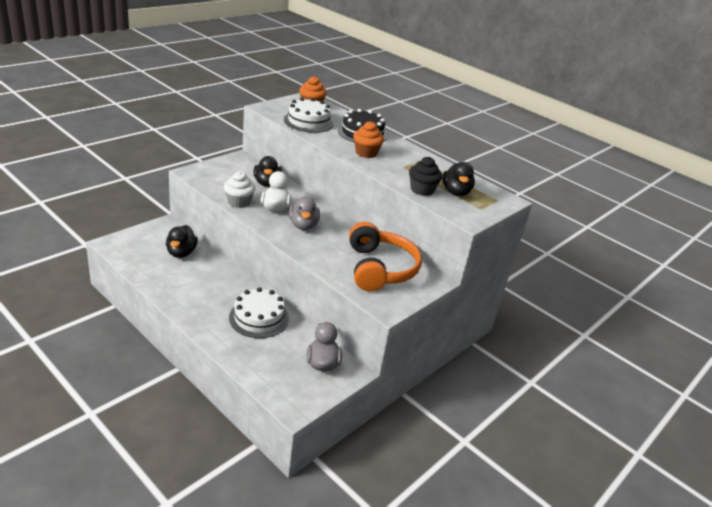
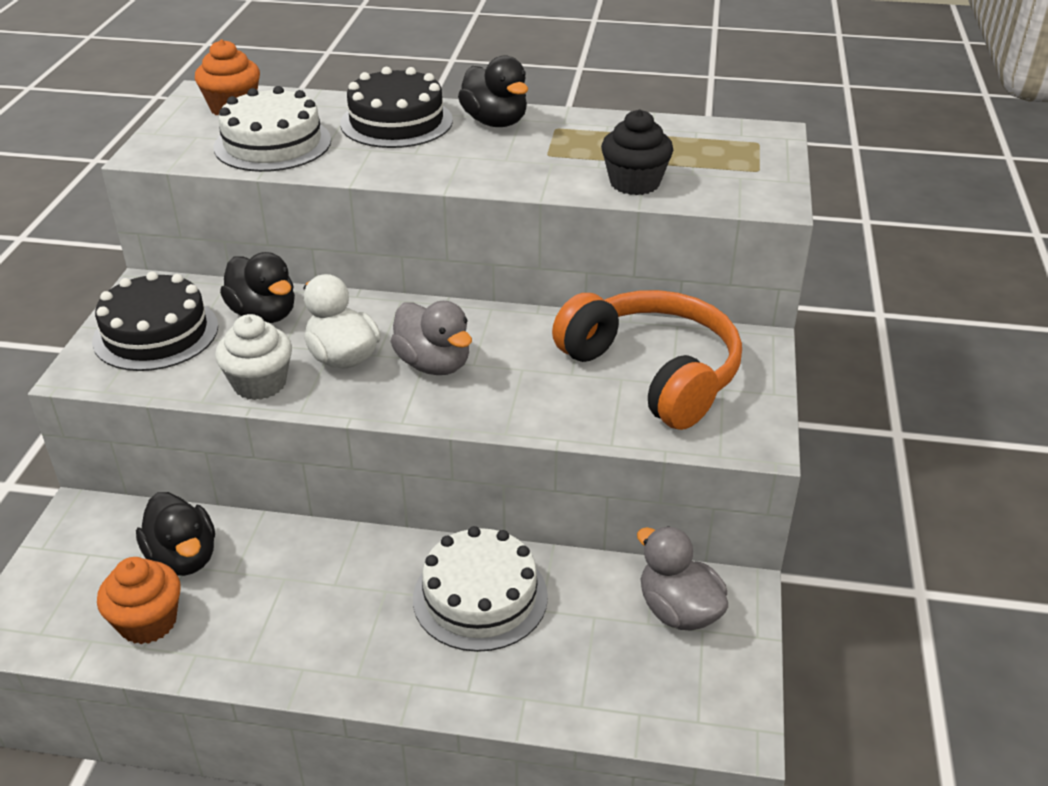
camera: 30 degrees left, 5 degrees up
orange cupcake [353,121,384,158] -> orange cupcake moved to [97,557,181,644]
black duck [443,162,475,196] -> black duck moved to [458,55,528,127]
none -> black cake [92,271,218,371]

